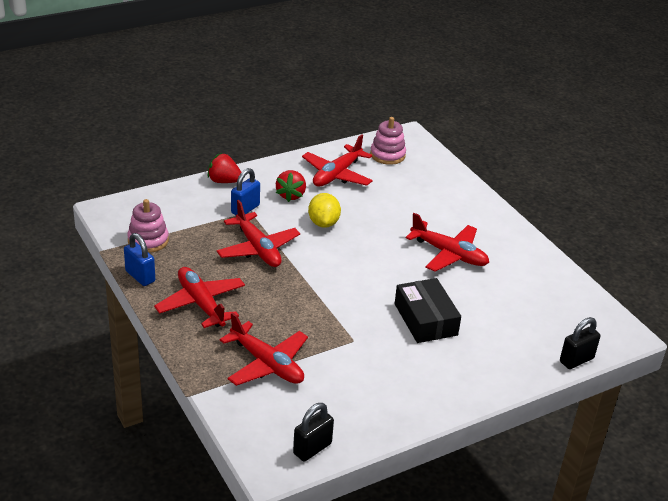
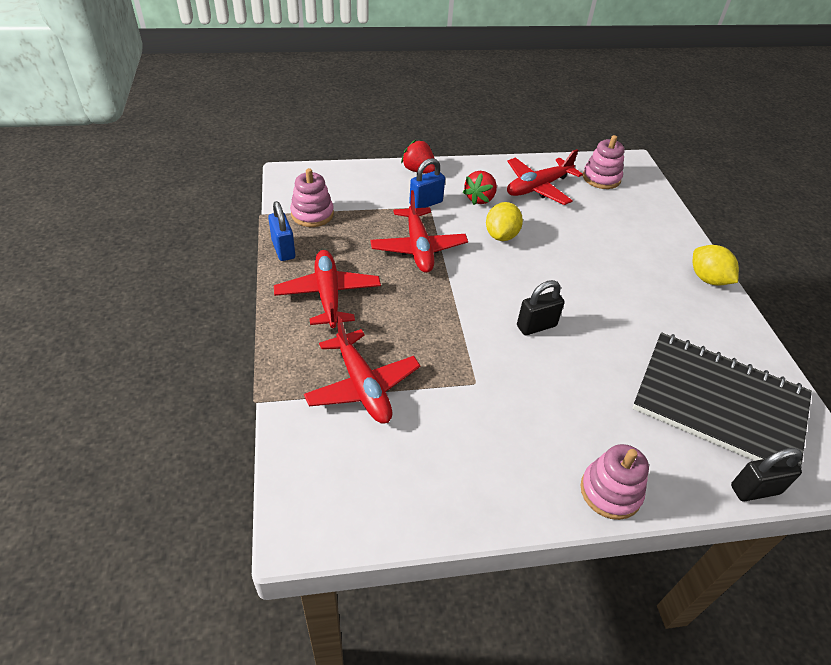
camera: 20 degrees right, 10 degrees up
black padlock [293,403,334,461] -> black padlock moved to [517,280,564,335]
black box [395,278,461,343] -> none
red plane [406,213,489,272] -> none
none -> pink stacking toy [581,444,649,520]
none -> black notebook [633,332,812,468]
none -> yellow lemon [693,245,739,285]

